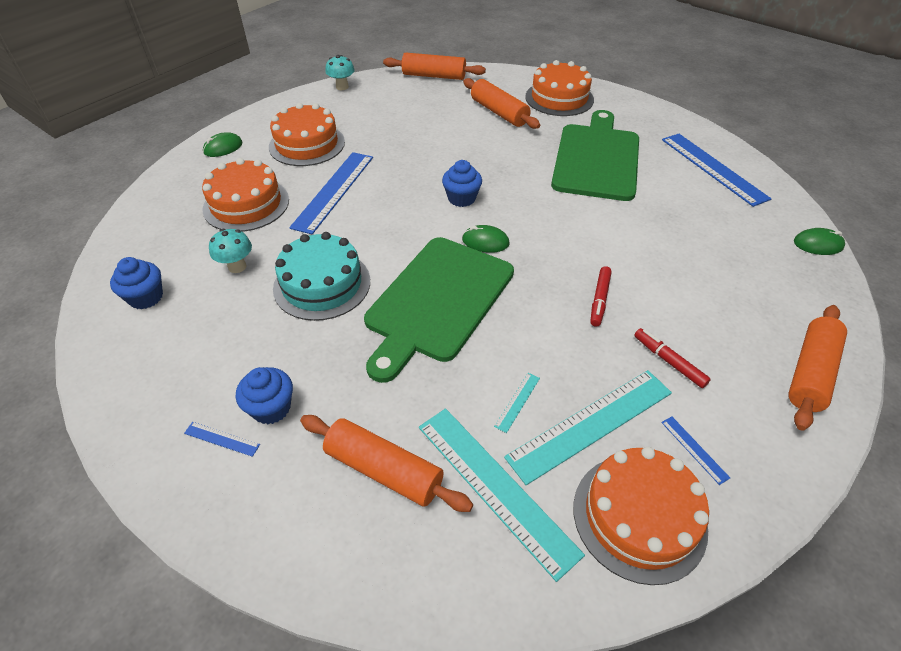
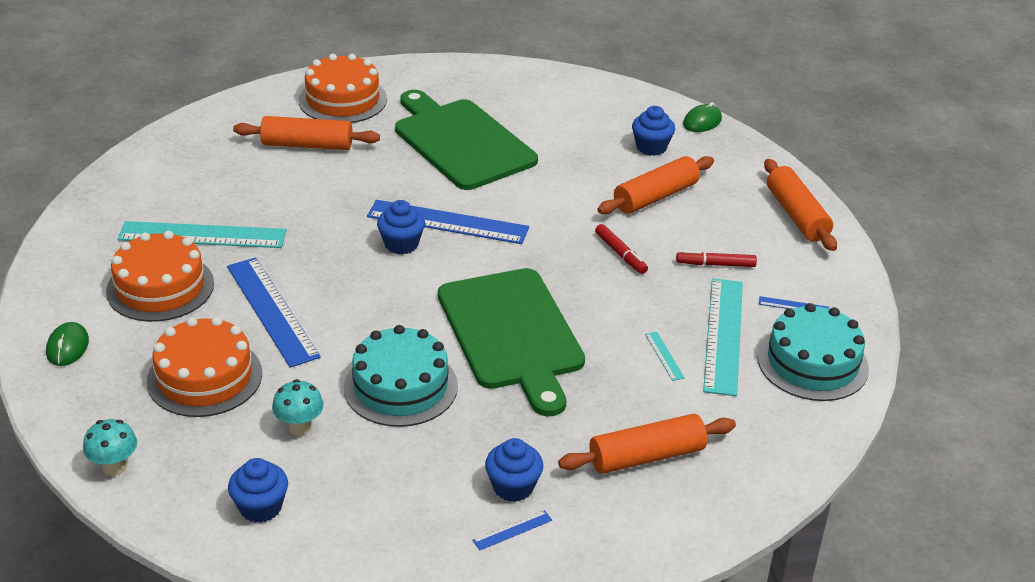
camera: 50 degrees left, 10 degrees down
turquoise mushroom [325,55,355,90] -> turquoise mushroom moved to [83,419,137,476]
orange rolling pin [383,53,486,80] -> orange rolling pin moved to [597,156,714,214]
turquoise ruler [419,408,585,582] -> turquoise ruler moved to [117,221,287,248]
green mouse [462,225,509,253] -> none
orange cake [573,447,709,585] -> turquoise cake [758,303,869,401]
blue ruler [662,134,771,207] -> blue ruler moved to [367,200,529,244]
none -> blue cupcake [632,106,675,156]

